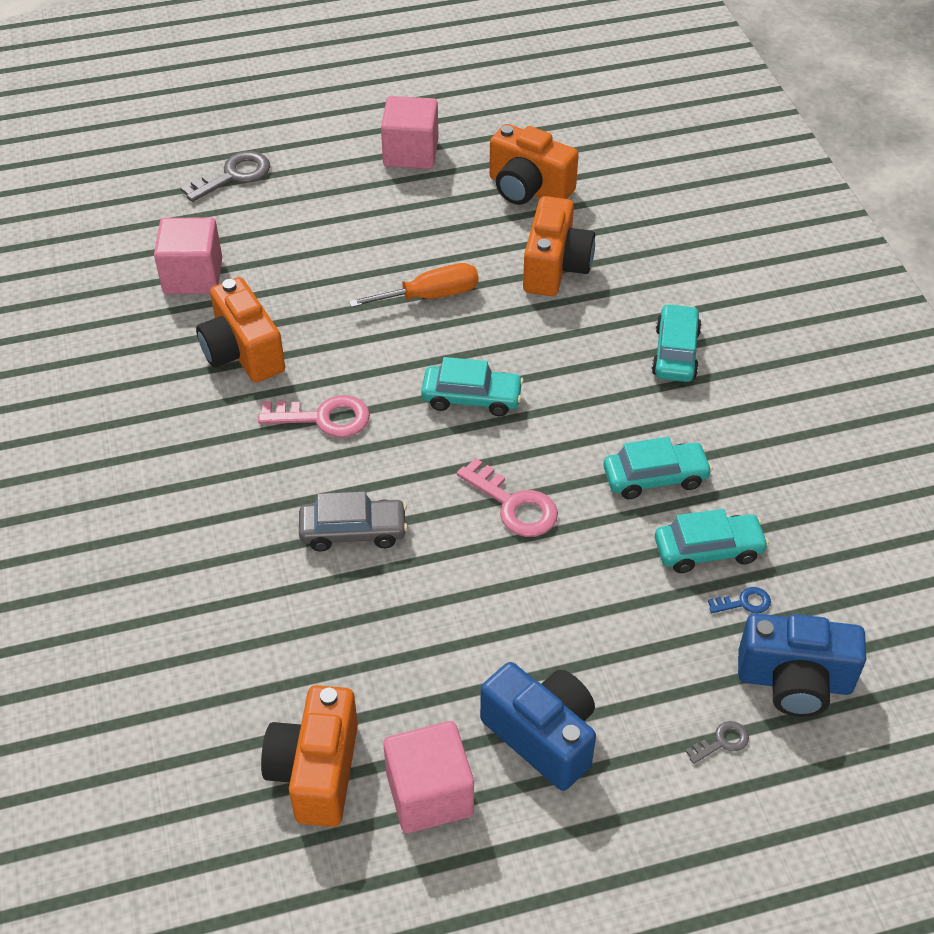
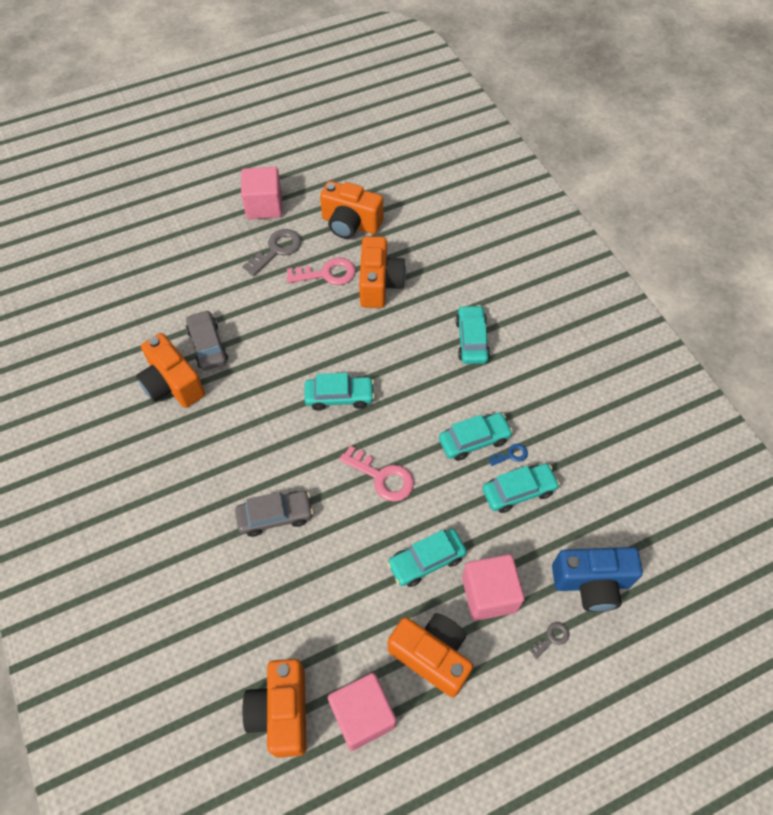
camera: 10 degrees left, 10 degrees up
pink cube [154,217,222,294] -> pink cube moved to [462,554,525,621]
grey key [180,151,270,202] -> grey key moved to [242,229,301,276]
pink key [258,395,370,437] -> pink key moved to [286,257,356,285]
orange screwdriver [349,263,478,308] -> none
blue camera [480,662,596,791] -> orange camera [388,613,473,698]
blue key [708,587,771,613] -> blue key moved to [488,444,528,466]
none -> grey car [186,310,228,371]
none -> turquoise car [387,529,467,587]

